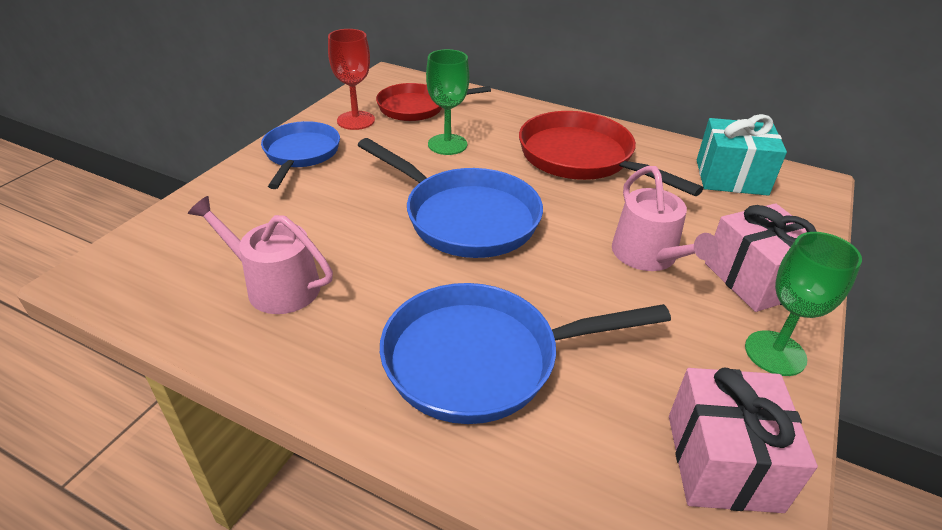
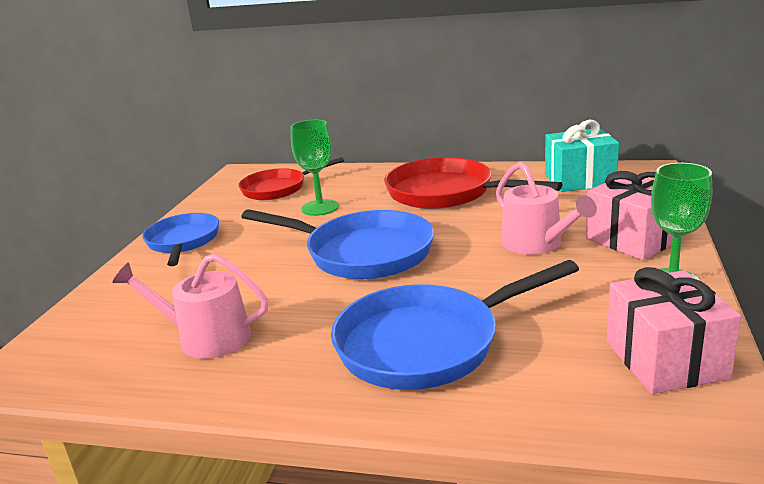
camera: 10 degrees left, 15 degrees down
red goblet [328,29,375,130] -> none

